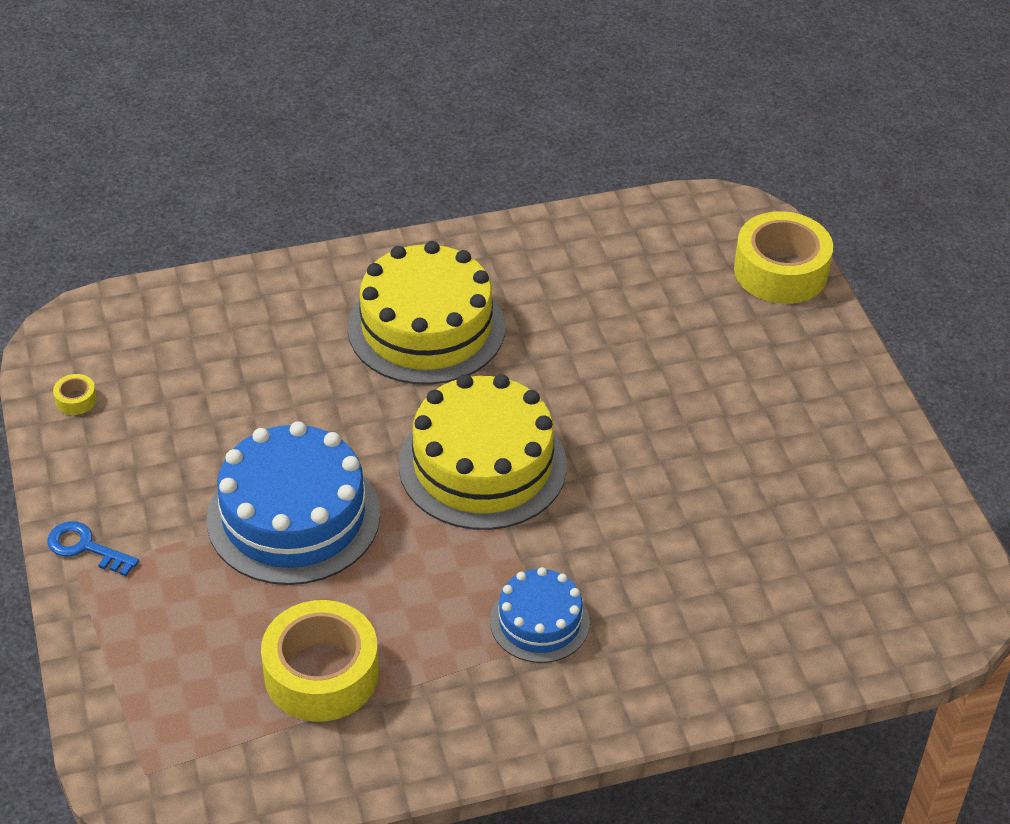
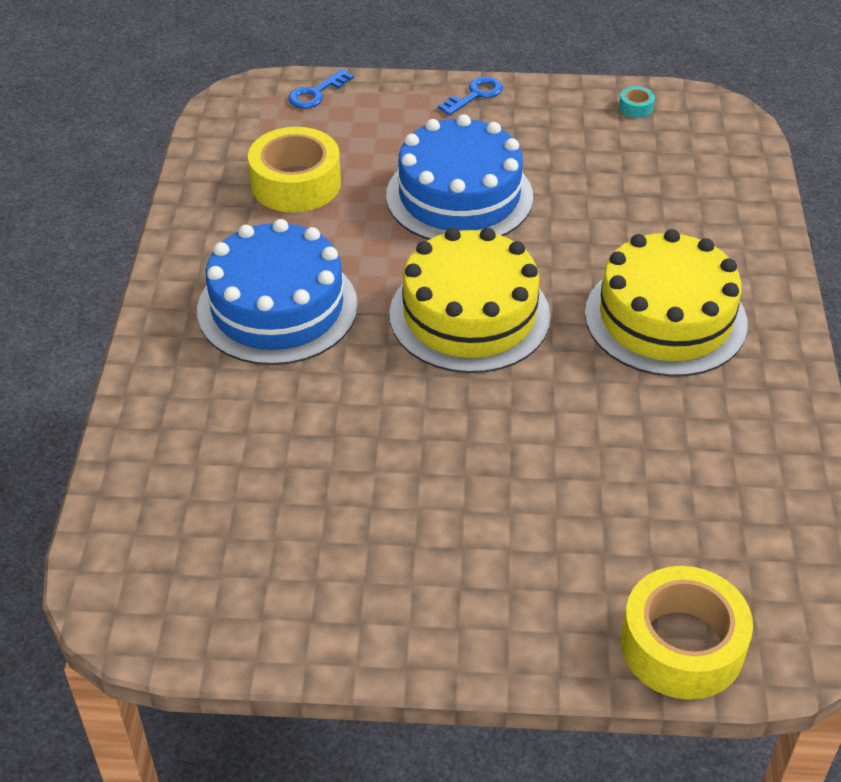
camera: 110 degrees right, 0 degrees up
yellow tape [53,374,97,415] -> turquoise tape [619,86,655,118]
blue cake [490,567,590,663] -> blue cake [197,219,358,365], size x1.81
none -> blue key [288,69,354,109]

